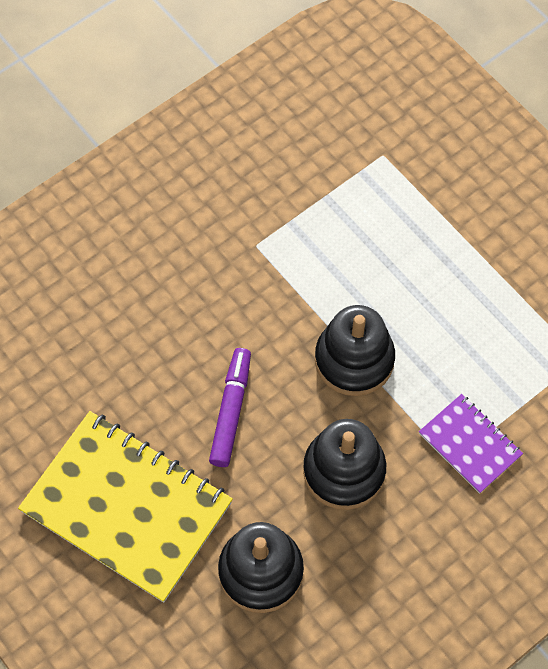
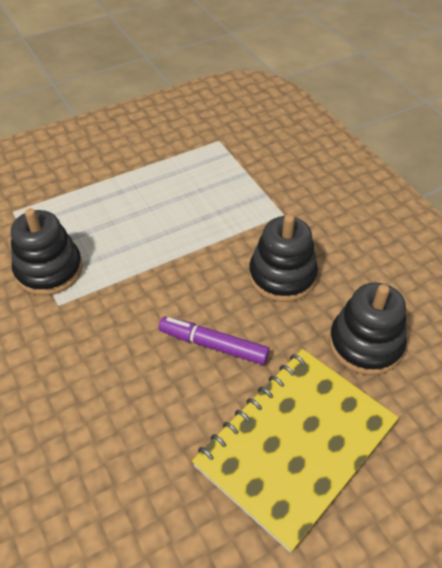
camera: 80 degrees left, 15 degrees down
black stacking toy [315,305,395,396] -> black stacking toy moved to [11,208,83,296]
purple notebook [419,394,523,494] -> none

